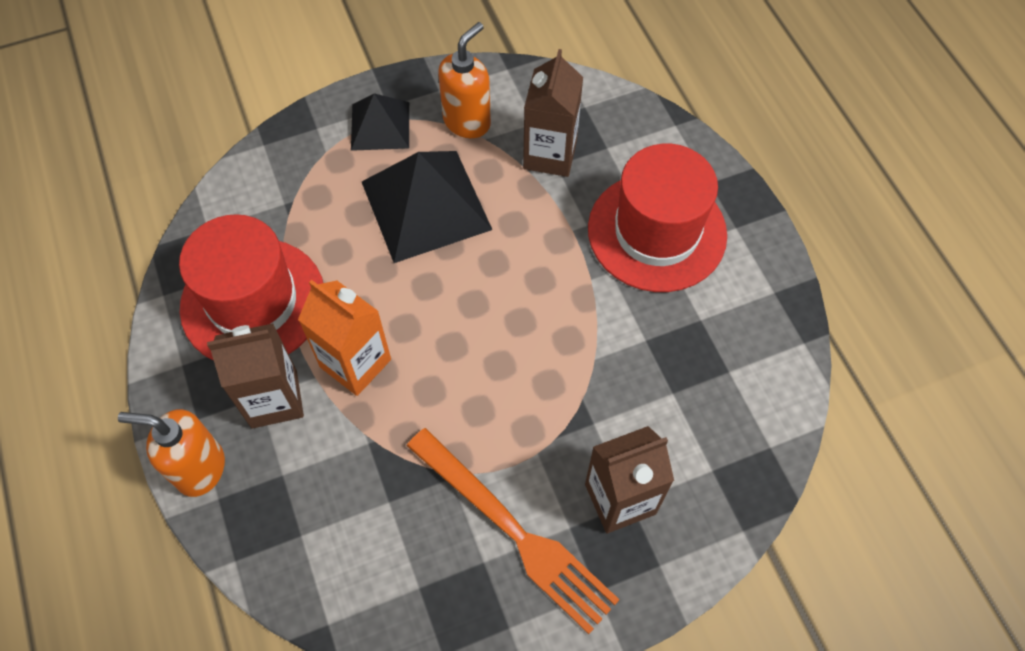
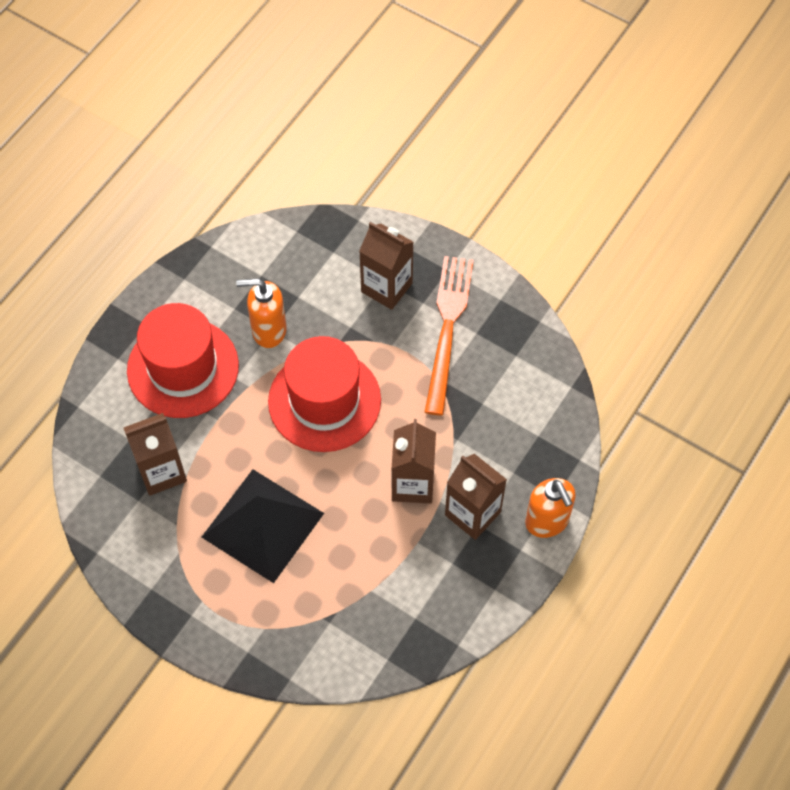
camera: 125 degrees left, 0 degrees up
red hat [179,214,323,361] -> red hat moved to [268,336,381,452]
orange carton [298,280,391,396] -> brown carton [392,419,436,503]
black pyramid [351,93,409,151] -> none
orange soap dispenser [438,22,491,138] -> orange soap dispenser moved to [236,278,287,348]

